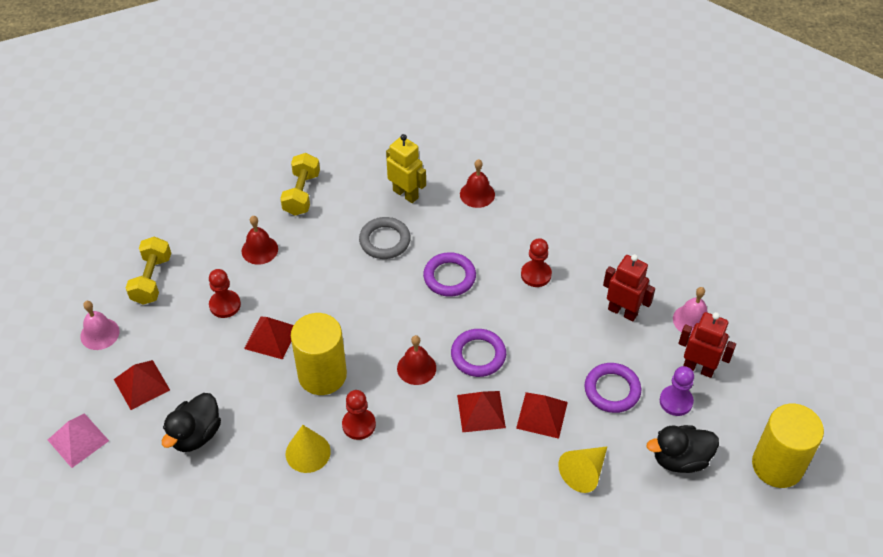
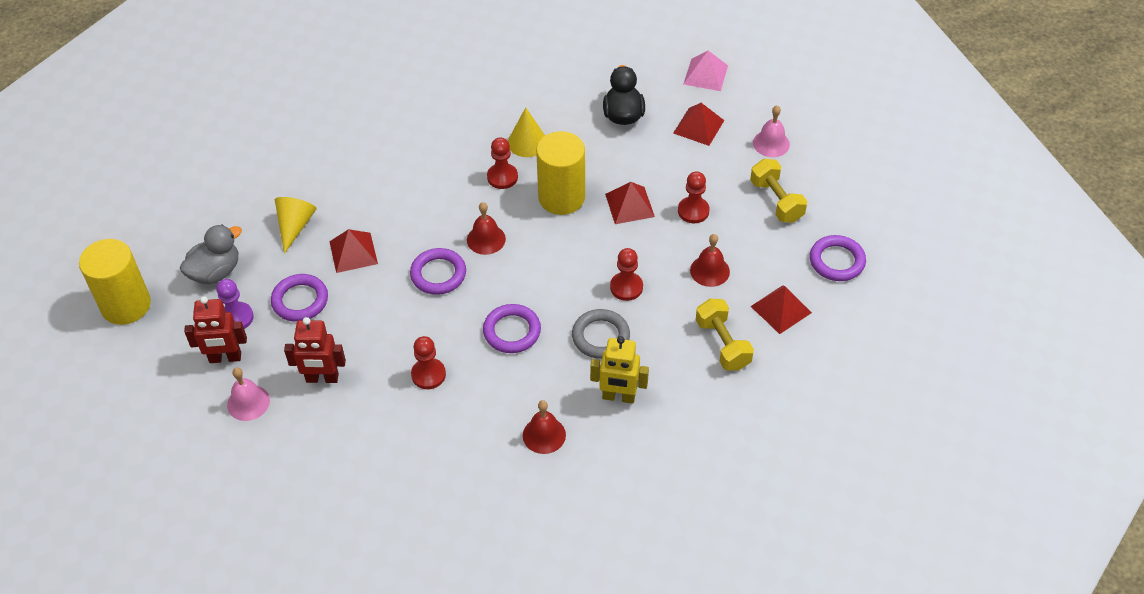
camera: 150 degrees right, 0 degrees up
red pyramid [457,391,506,432] -> red pyramid moved to [751,285,812,334]
black duck [647,425,719,473] -> grey duck [180,225,242,284]
none -> red pawn [610,248,643,301]
none -> purple ring [810,235,866,281]

